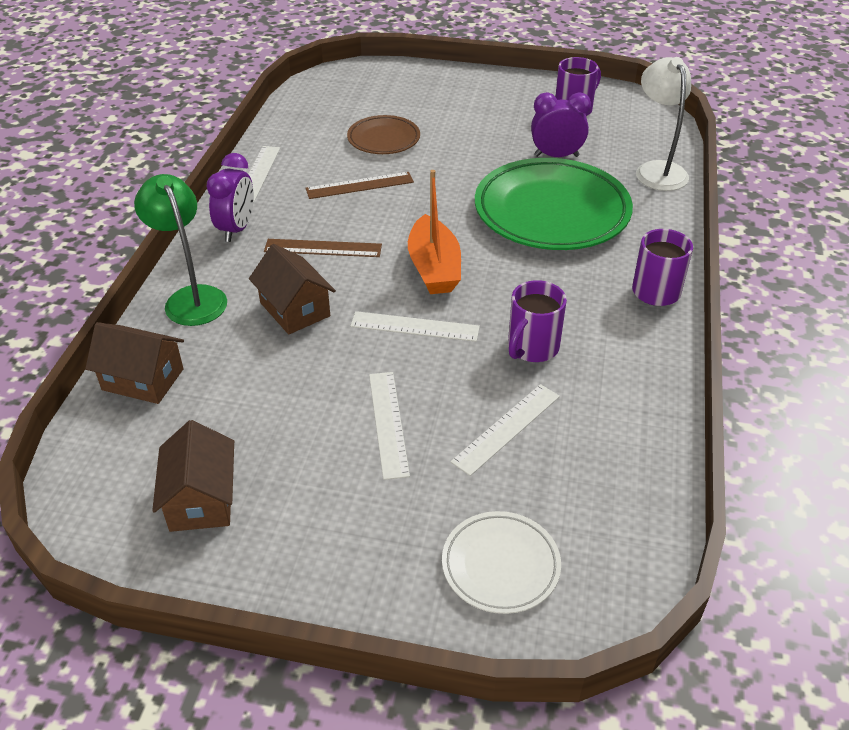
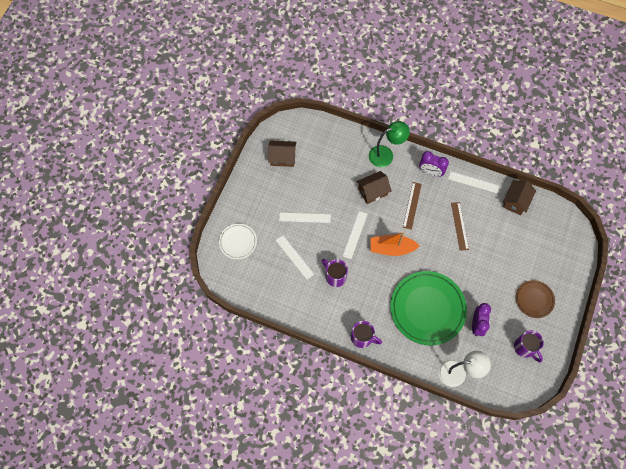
camera: 100 degrees right, 25 degrees up
brown house [85,322,184,404] -> brown house moved to [503,180,536,215]
brown plate [347,115,420,154] -> brown plate moved to [516,280,555,318]

